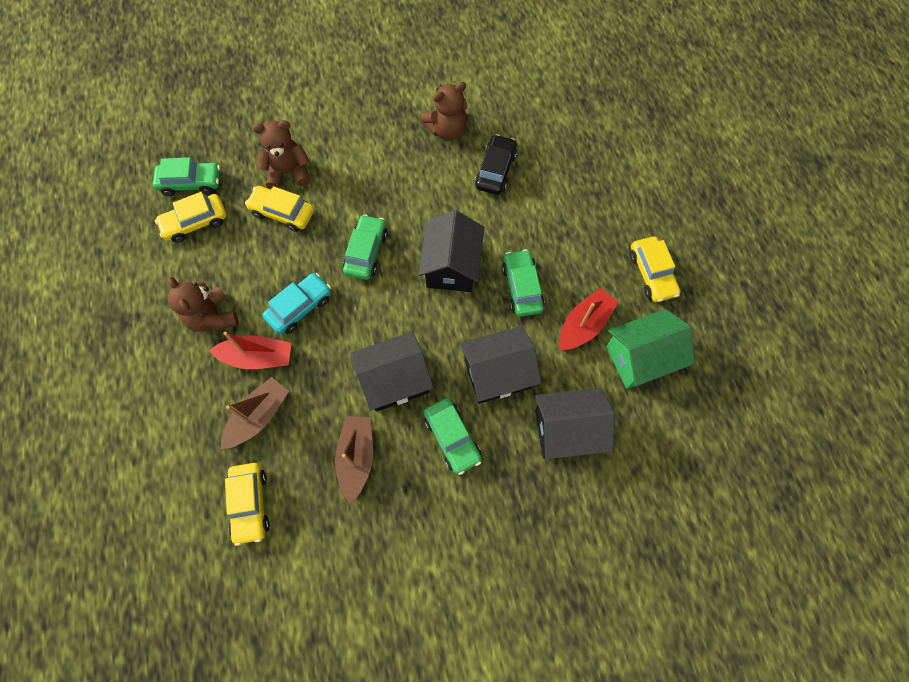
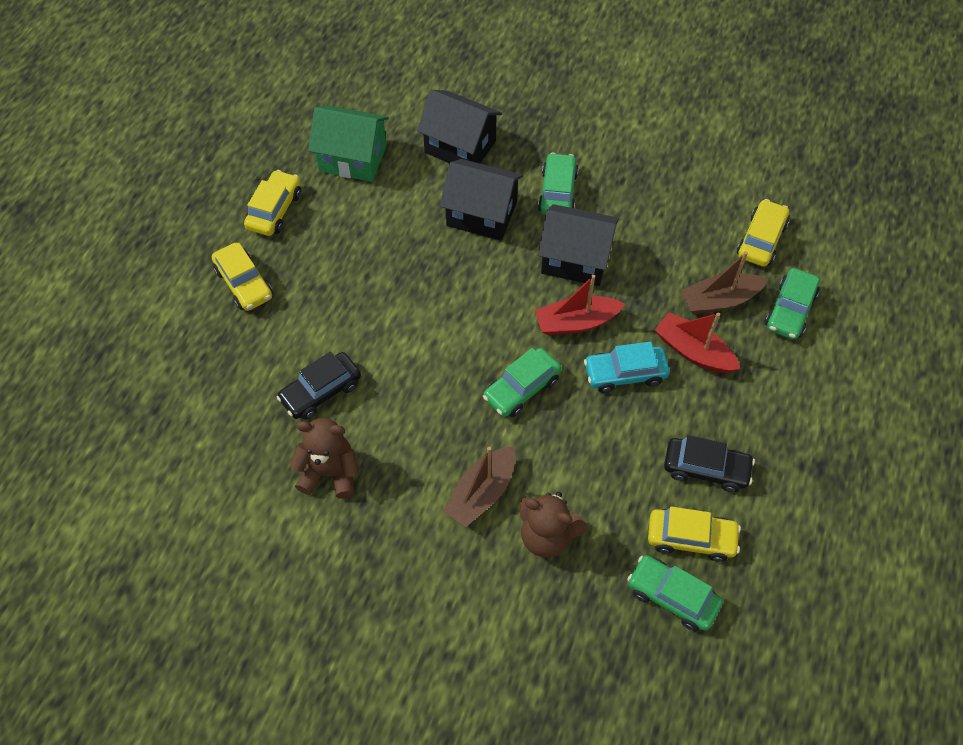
camera: 145 degrees left, 10 degrees down
brown teddy bear [168,277,239,332] -> none
yellow car [245,186,314,232] -> yellow car moved to [212,243,273,311]
brown boat [335,416,373,503] -> brown boat moved to [443,446,516,527]
black house [418,210,485,292] -> none
green car [502,249,545,317] -> green car moved to [765,268,820,340]
red boat [559,288,618,350] -> red boat moved to [535,275,625,335]
none -> black car [664,435,755,492]

